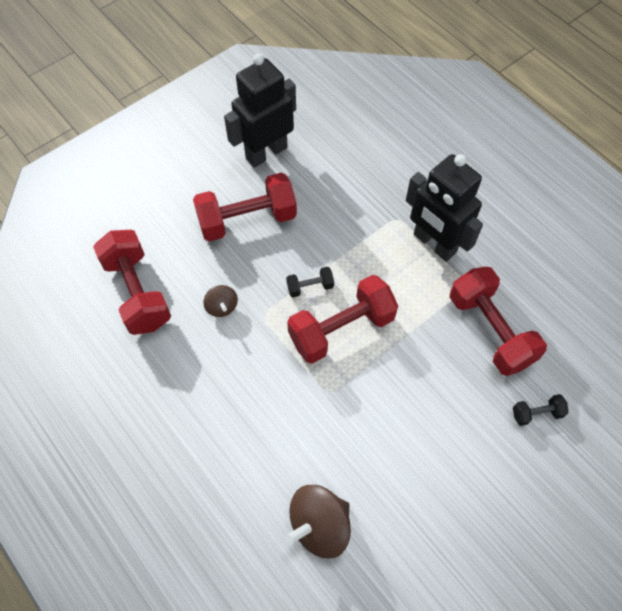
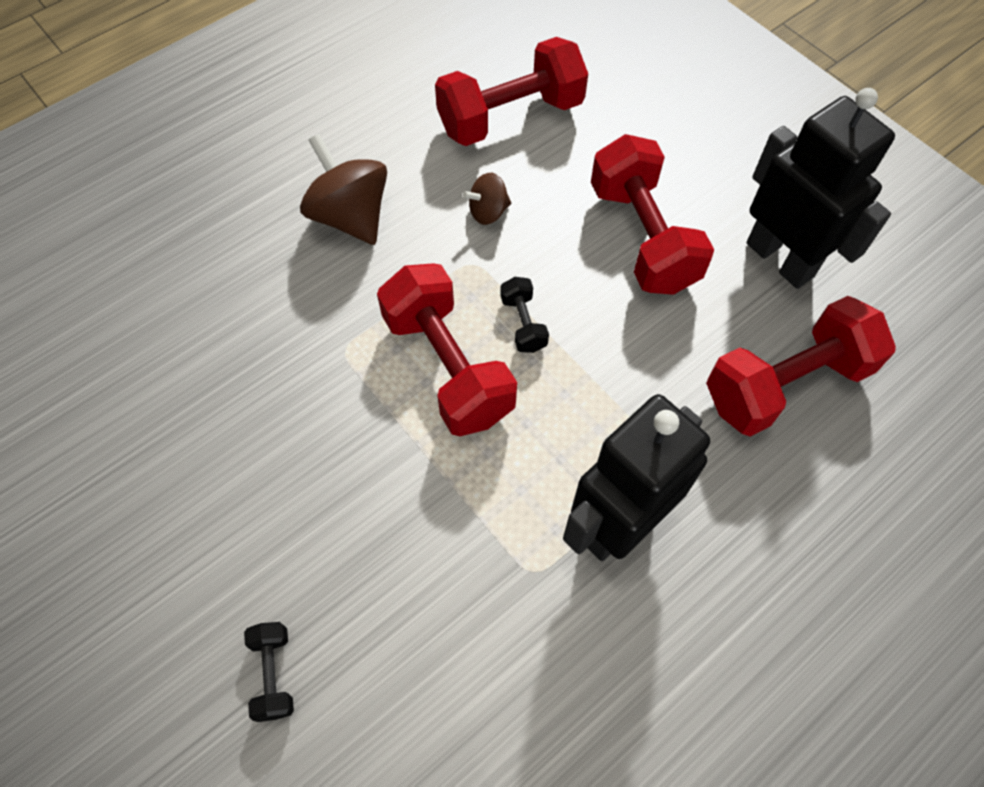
camera: 90 degrees right, 0 degrees up
brown spinning top [285,485,351,559] -> brown spinning top moved to [300,134,387,245]
red dumbbell [450,266,547,376] -> red dumbbell moved to [706,296,896,437]

